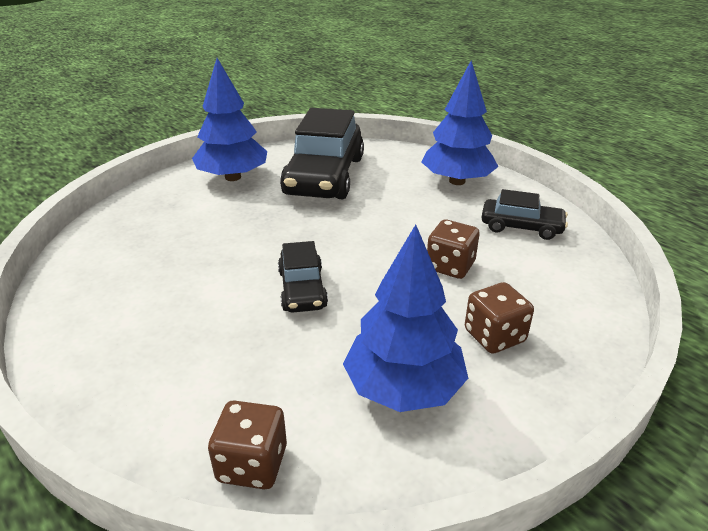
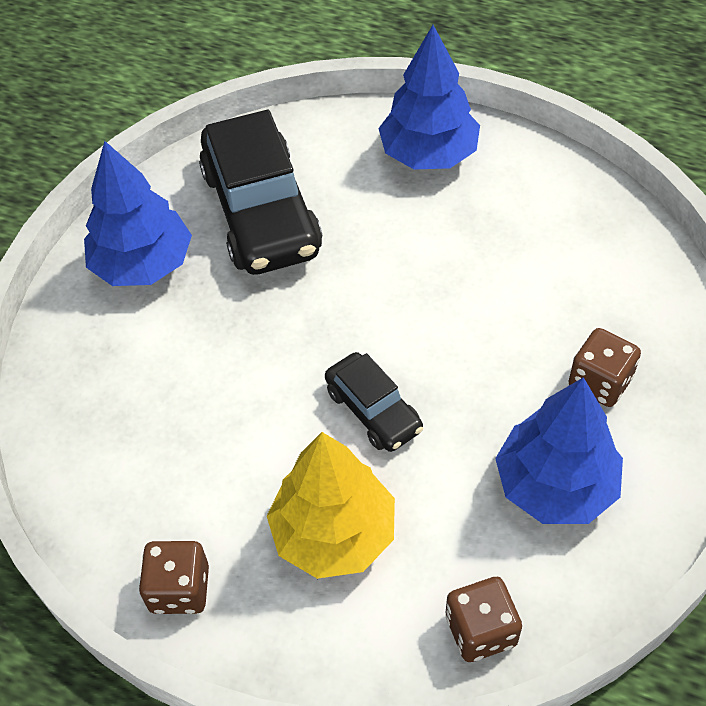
camera: 25 degrees left, 20 degrees up
brown dice [427,220,480,279] -> brown dice moved to [139,541,209,614]
black car [481,189,568,240] -> none
none -> yellow tree [267,432,395,579]

